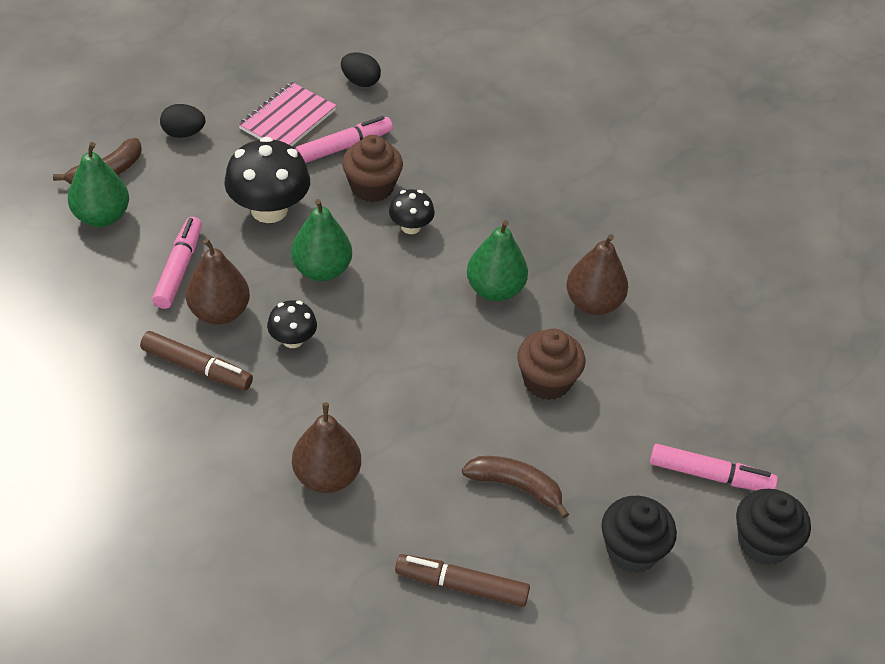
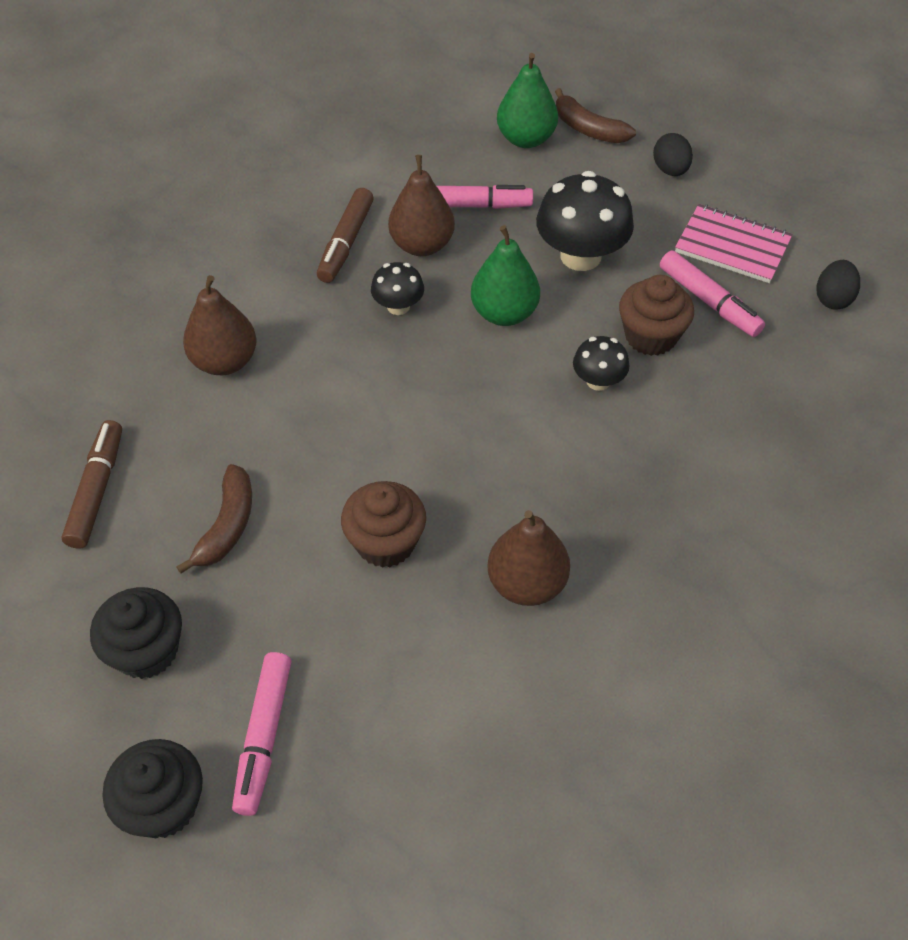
camera: 85 degrees right, 5 degrees up
green pear [467,220,528,301] -> none

